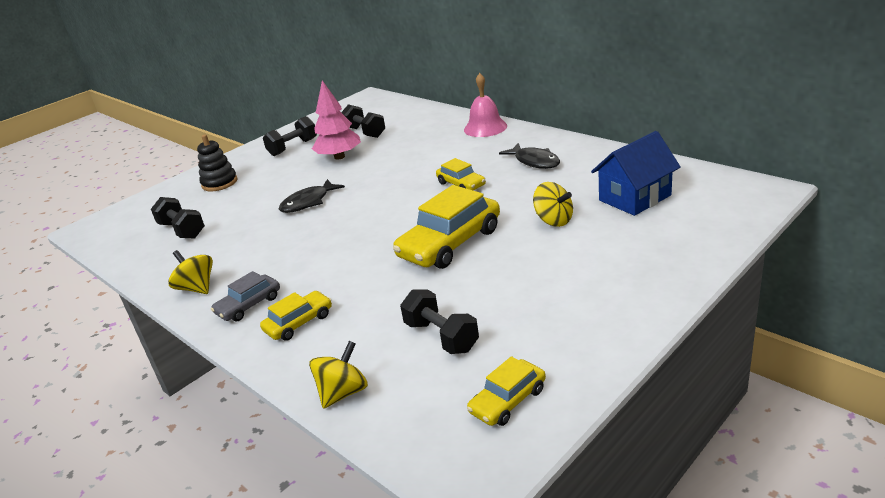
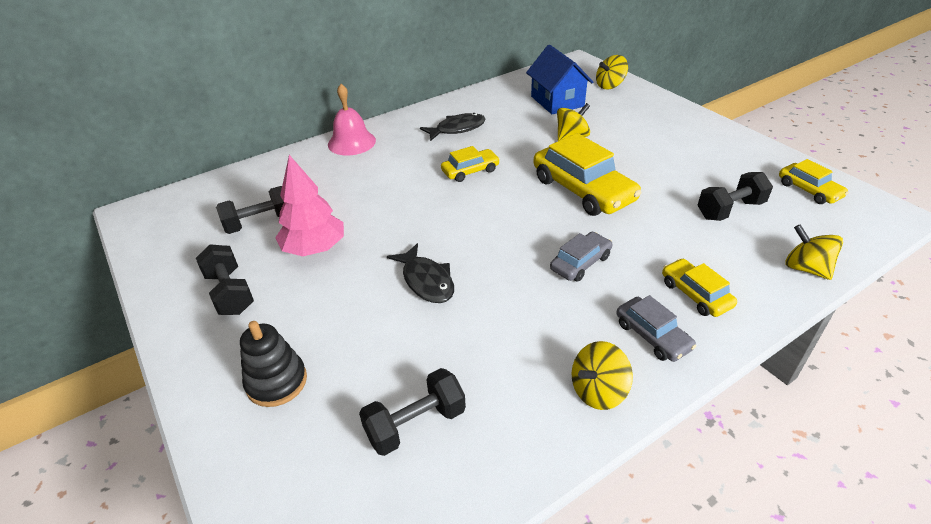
camera: 80 degrees left, 10 degrees up
none -> grey car [550,232,612,282]
none -> yellow spinning top [596,55,628,90]

